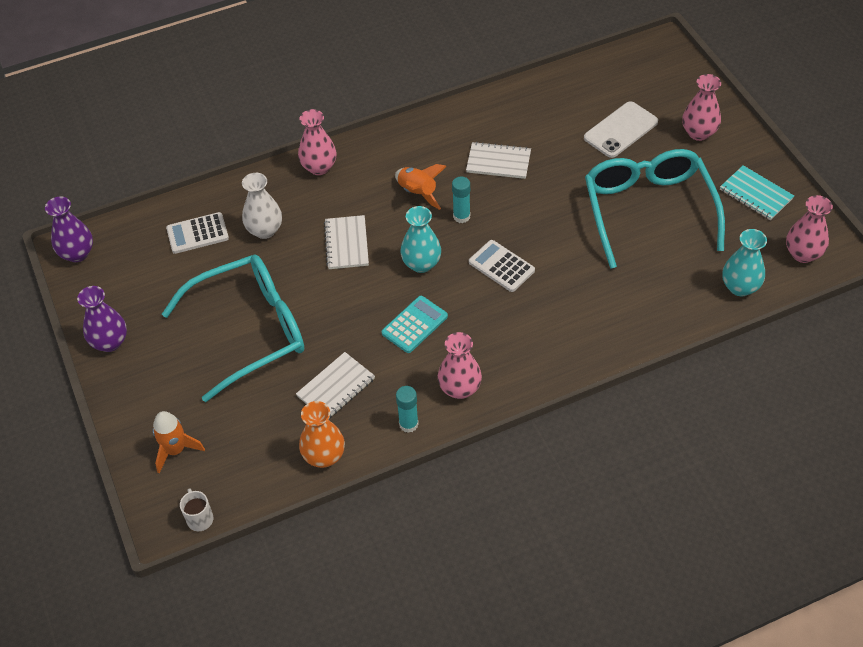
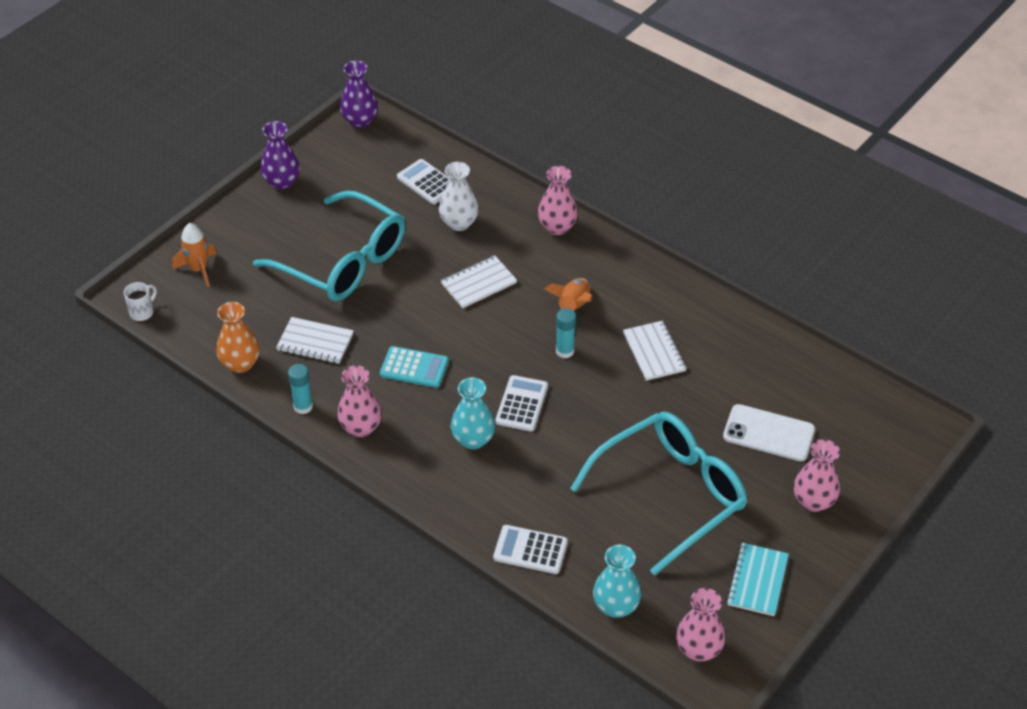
camera: 60 degrees right, 5 degrees down
turquoise vase [400,206,441,273] -> turquoise vase moved to [451,377,495,449]
none -> white calculator [493,525,568,574]

